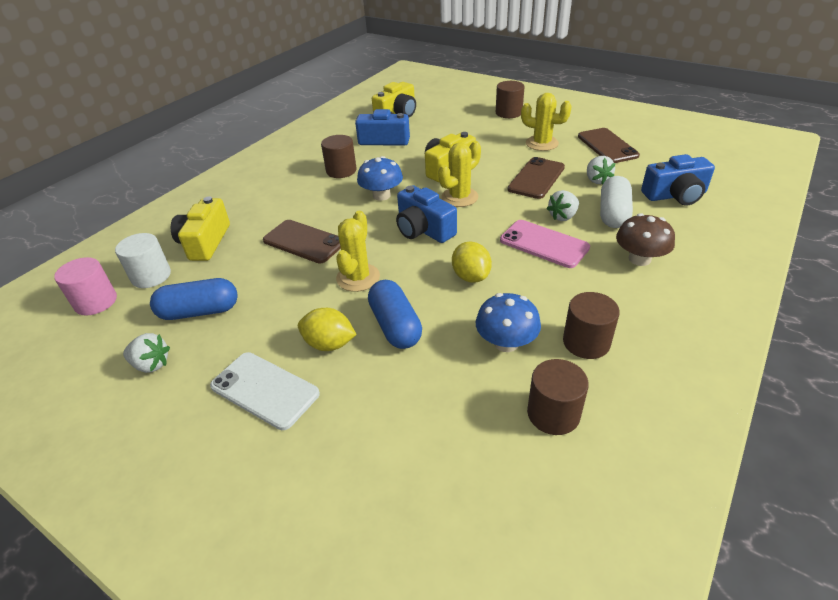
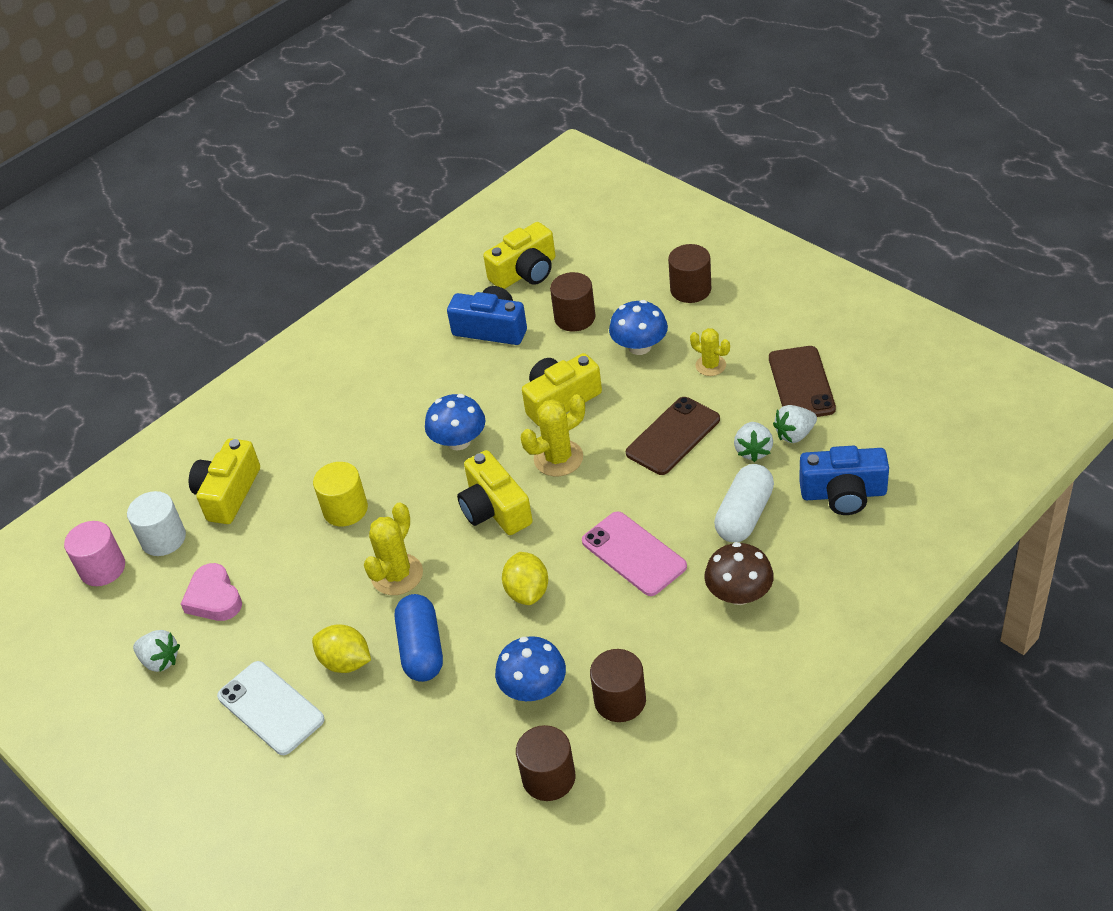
camera: 15 degrees right, 5 degrees up
blue capsule [150,278,238,320] -> pink heart [181,563,242,621]
brown phone [263,220,341,263] -> yellow cylinder [313,462,368,527]
brown cylinder [321,135,356,178] -> brown cylinder moved to [550,272,595,331]
blue camera [396,185,457,243] -> yellow camera [457,450,533,535]
yellow cactus [521,93,572,151] -> yellow cactus [690,328,730,376], size x0.64
white strawberry [547,190,579,221] -> white strawberry moved to [773,405,817,443]
none -> blue mushroom [609,300,668,355]

